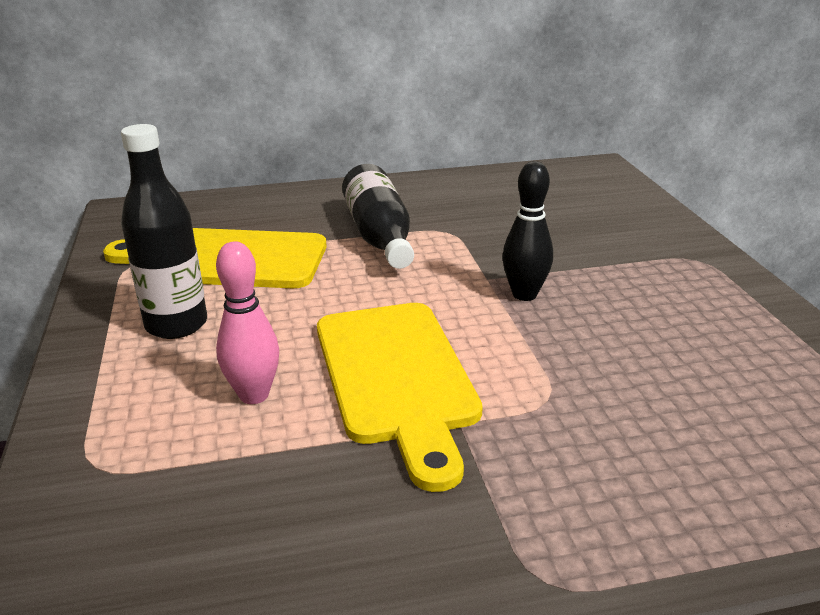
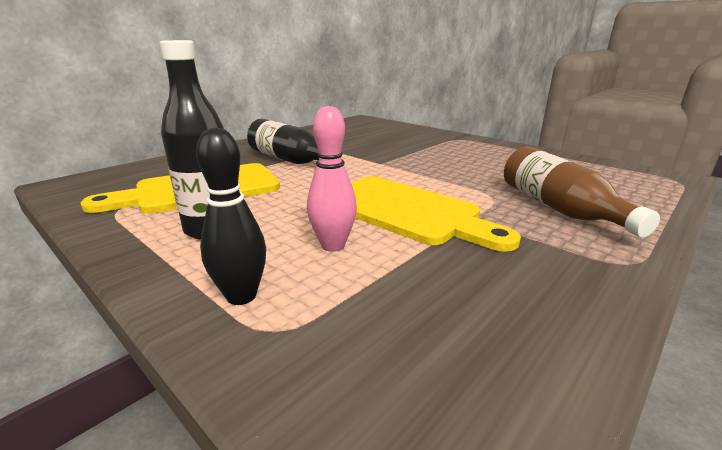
camera: 35 degrees left, 5 degrees down
black bowling pin [502,161,553,301] -> black bowling pin moved to [196,127,266,305]
none -> brown bottle [504,146,660,238]

